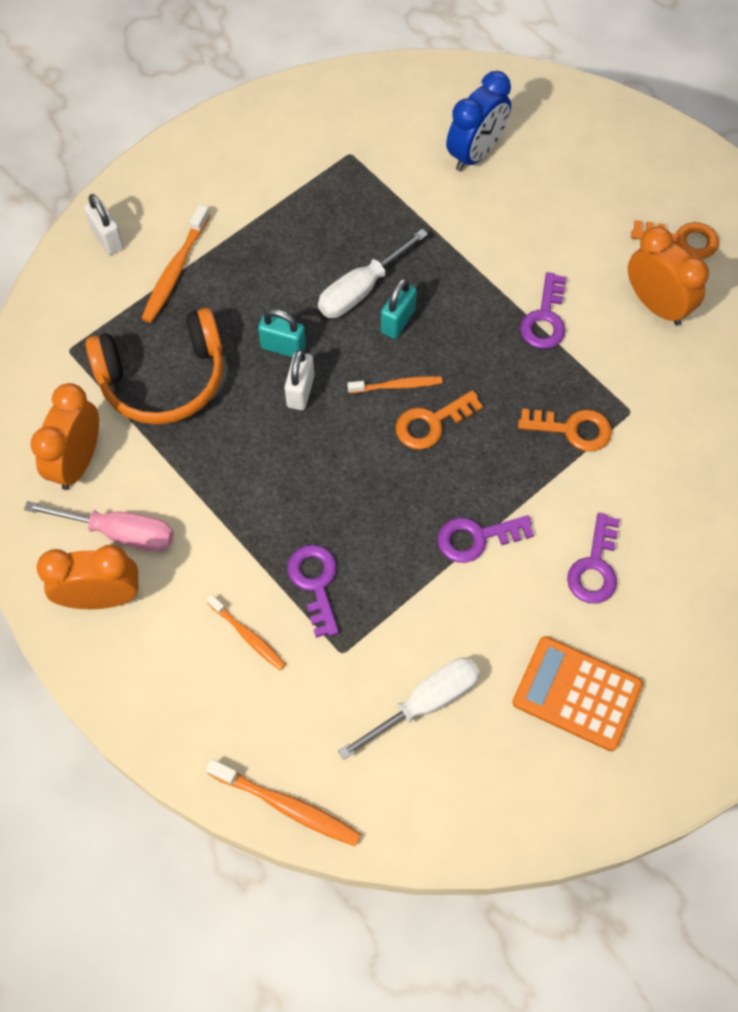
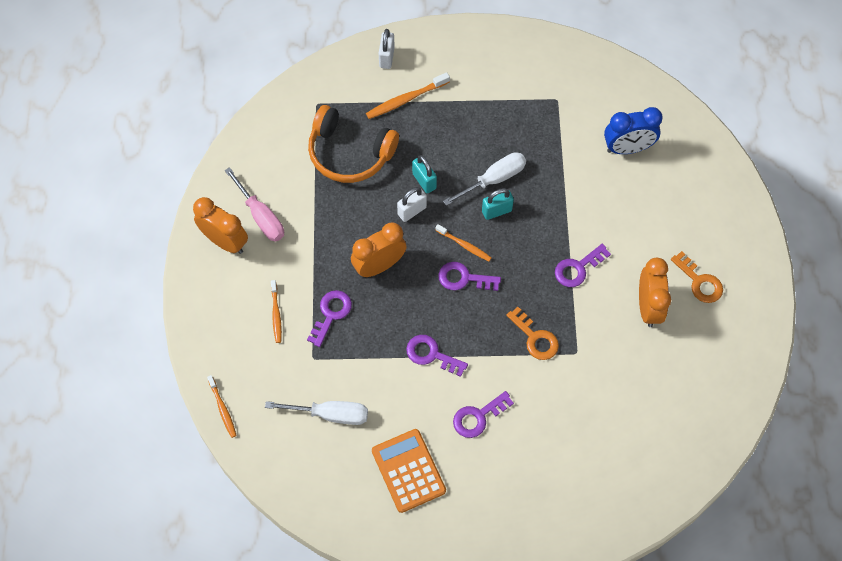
camera: 40 degrees right, 0 degrees up
orange clock [31,383,99,490] -> orange clock moved to [351,223,407,277]
orange toothbrush [206,759,361,846] -> orange toothbrush [207,375,237,438], size x0.66
white screwdriver [318,229,428,318] -> white screwdriver turned 150 degrees clockwise [443,152,526,206]
orange key [395,390,483,450] -> purple key [438,262,501,291]

